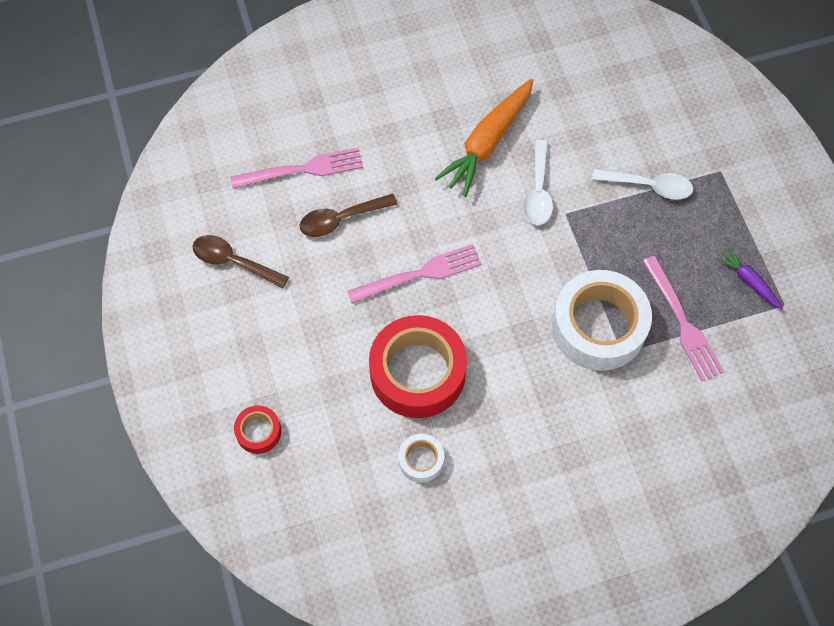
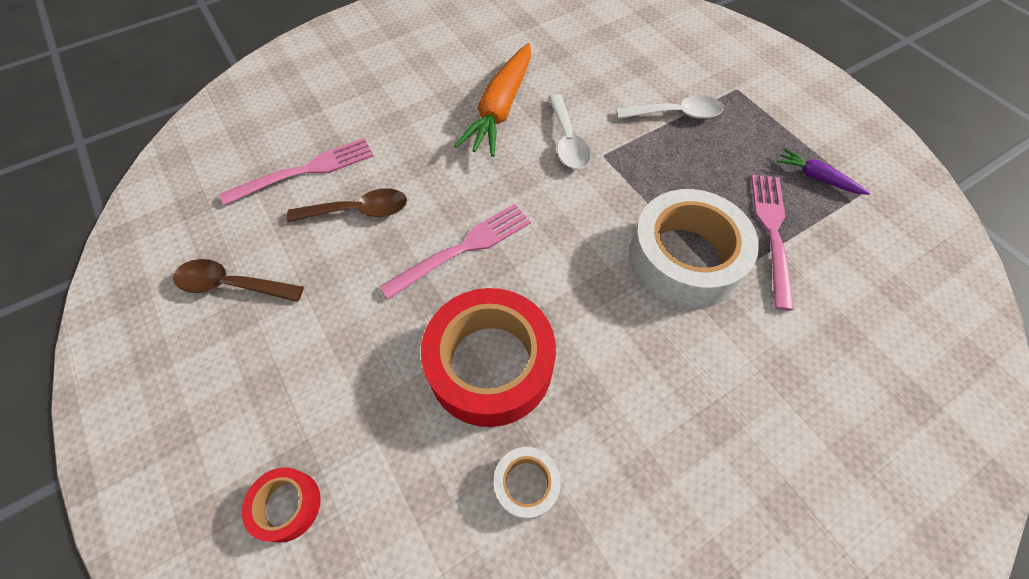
camera: 15 degrees left, 5 degrees down
brown spoon [299,194,397,237] -> brown spoon turned 150 degrees counterclockwise [287,188,407,222]
pink fork [643,256,724,381] -> pink fork turned 135 degrees counterclockwise [751,175,794,311]

